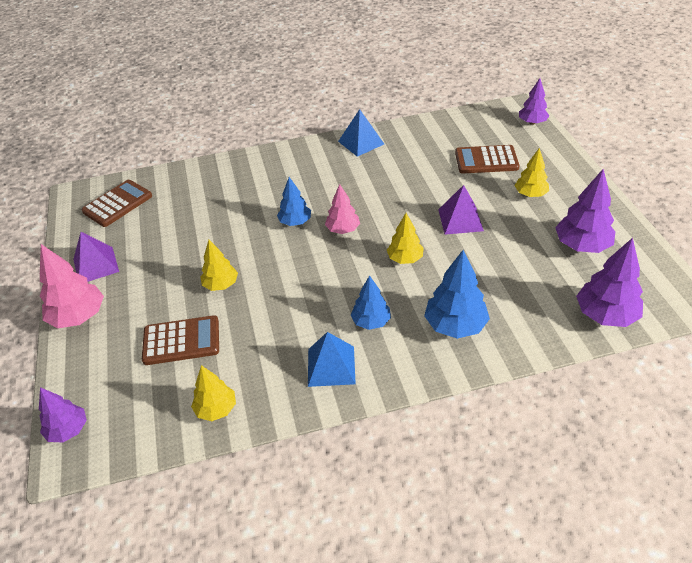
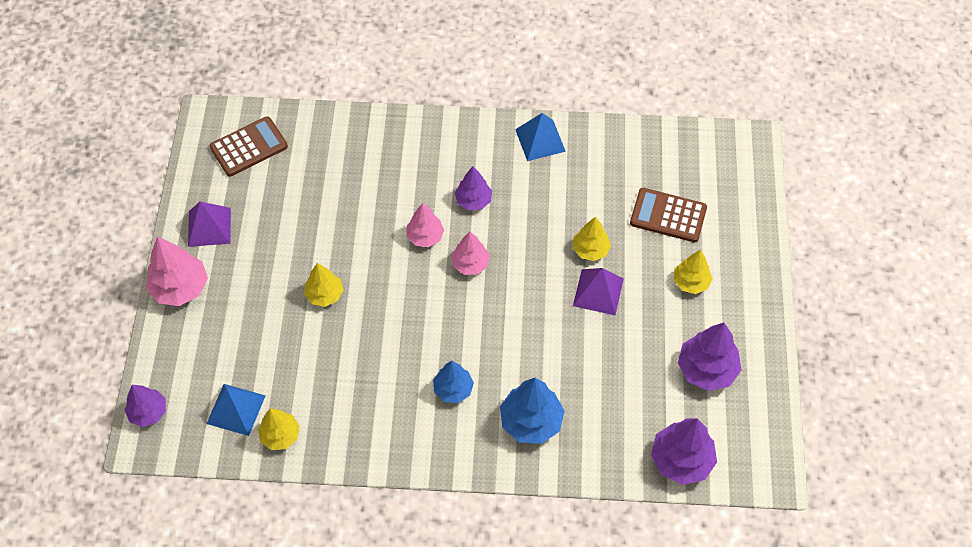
camera: 15 degrees right, 15 degrees up
brown calculator [142,315,219,365] -> none
blue tree [277,177,311,226] -> pink tree [407,203,444,247]
blue pyramid [308,332,356,387] -> blue pyramid moved to [206,384,266,436]
yellow tree [387,213,424,264] -> yellow tree moved to [573,217,611,261]
purple tree [519,78,549,125] -> purple tree moved to [455,166,492,210]

